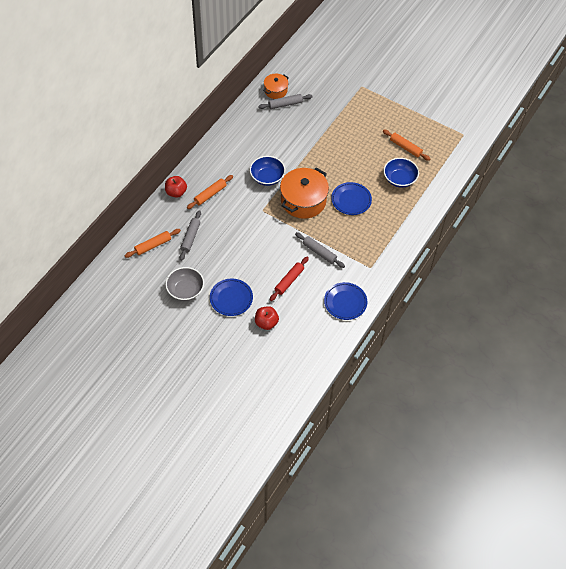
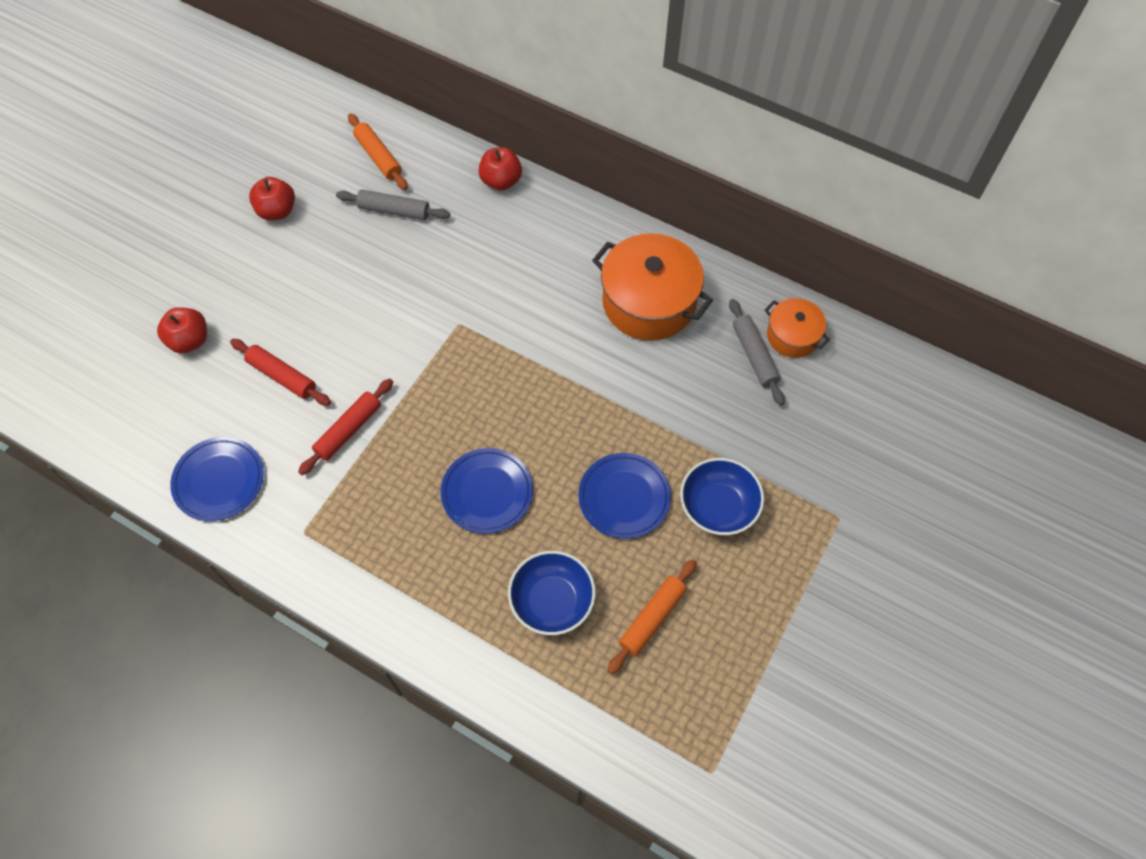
camera: 90 degrees right, 5 degrees up
grey bowl [165,267,204,301] -> red apple [249,177,295,220]
orange rolling pin [187,175,233,209] -> none
blue plate [210,279,253,316] -> blue plate moved to [578,453,671,539]
blue bowl [250,156,285,186] -> blue bowl moved to [680,458,764,535]
orange pot [280,167,329,219] -> orange pot moved to [592,233,713,341]
grey rolling pin [295,232,345,268] -> red rolling pin [298,379,393,475]

